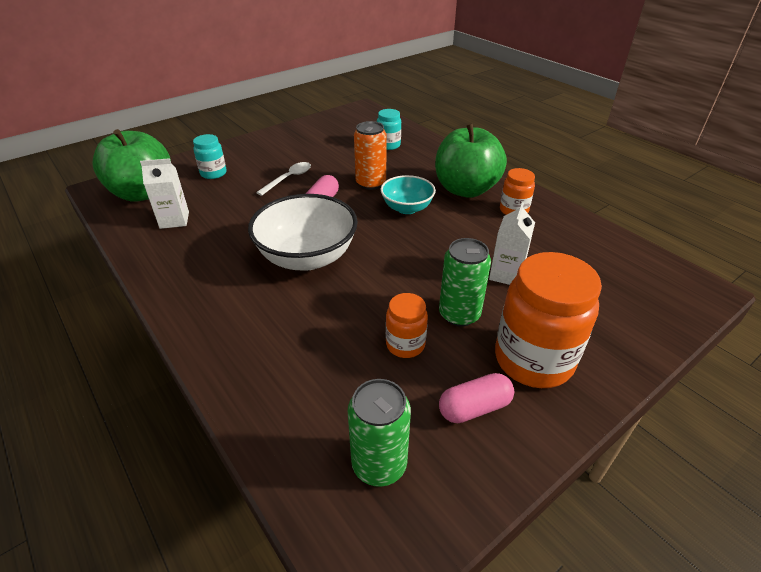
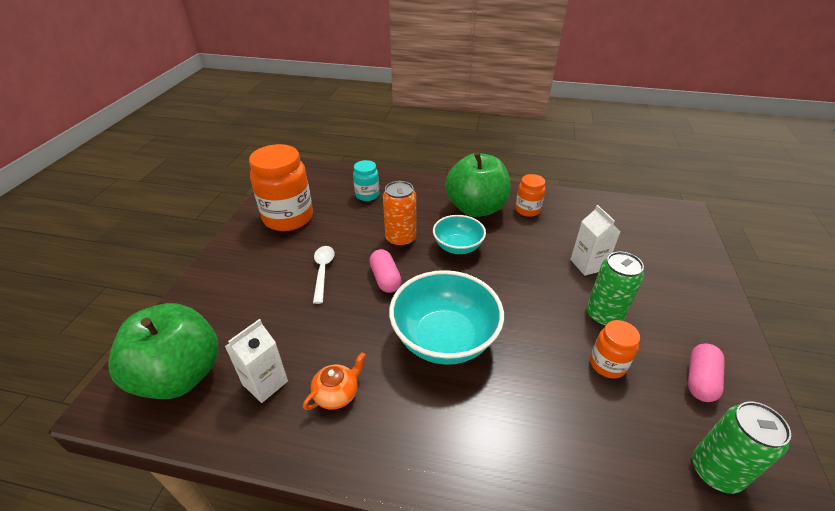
camera: 40 degrees left, 0 degrees up
turquoise jar [193,134,227,179] -> none
white bowl [248,194,358,271] -> turquoise bowl [389,270,504,365]
orange jar [495,252,602,388] -> orange jar moved to [249,144,313,231]
none -> orange teapot [303,352,366,410]

